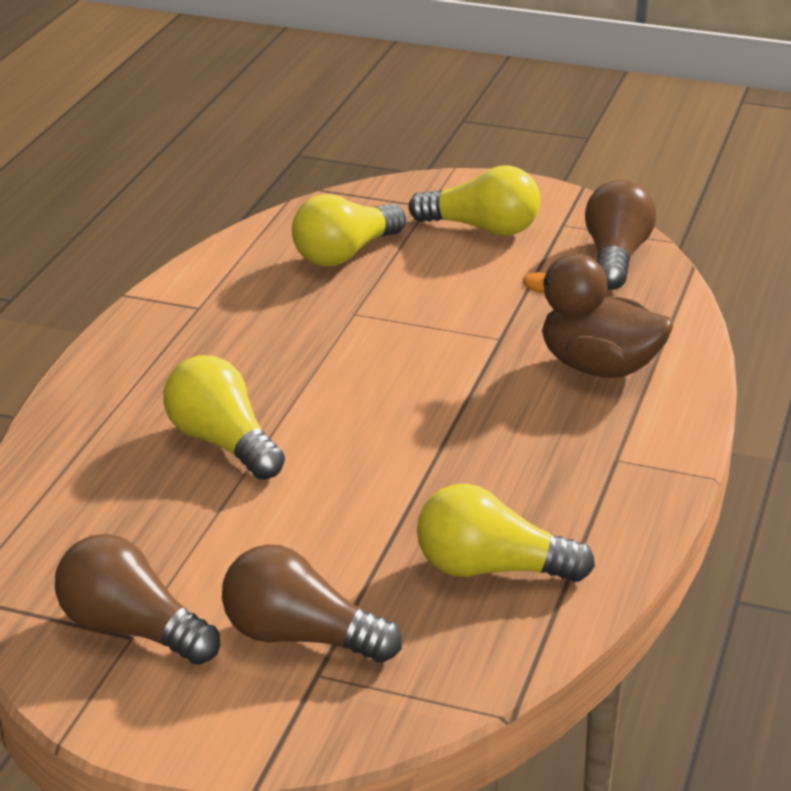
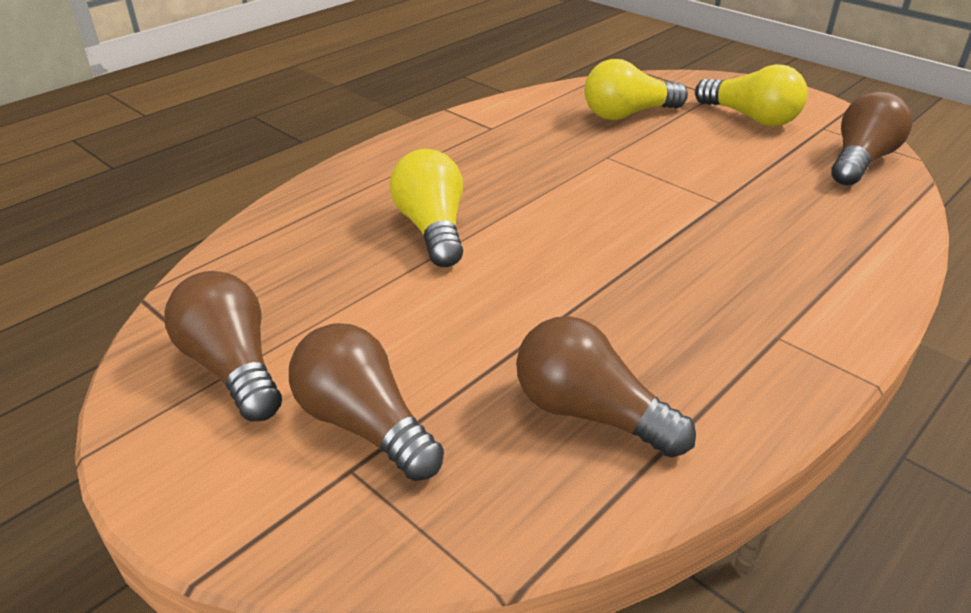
camera: 25 degrees right, 5 degrees up
yellow light bulb [417,484,595,582] -> brown light bulb [516,316,696,458]
brown duck [523,254,673,378] -> none

